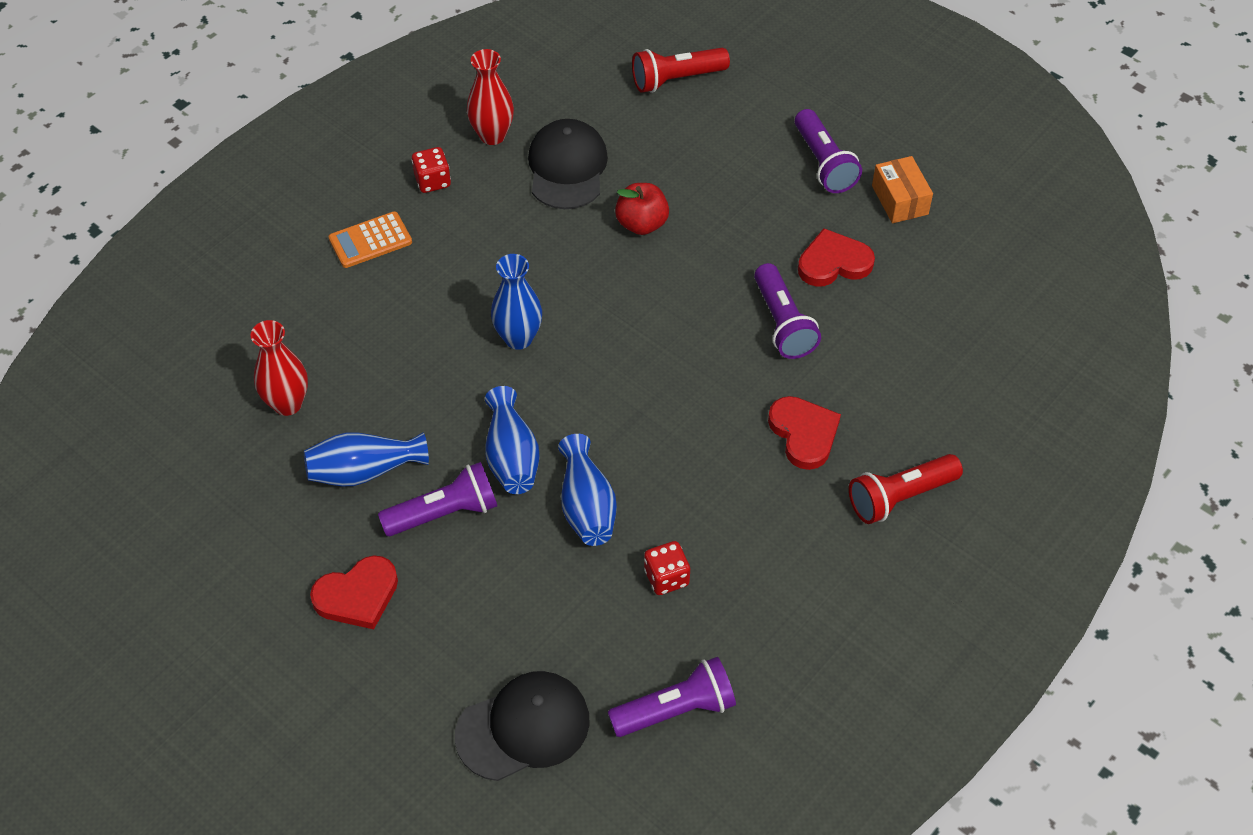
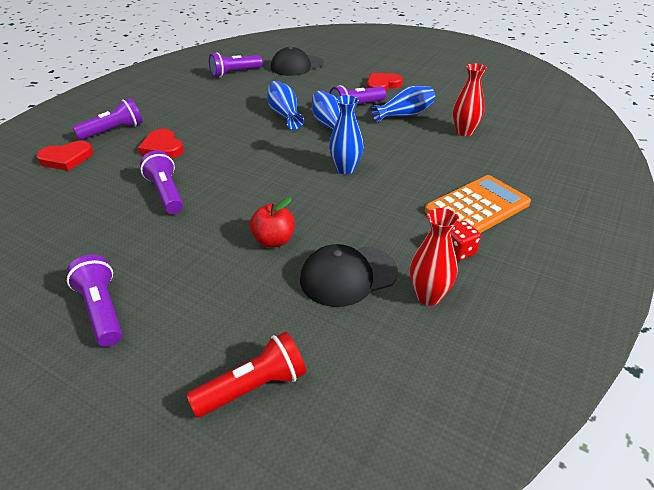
camera: 170 degrees right, 15 degrees down
orange calculator [328,211,412,268] -> orange calculator [425,175,531,233], size x1.71
black cap [528,119,608,209] -> black cap turned 75 degrees clockwise [300,244,398,307]
red dice [644,541,690,595] -> none
red heart [798,228,875,286] -> red heart moved to [36,141,93,171]
red flashlight [849,454,963,524] -> purple flashlight [72,98,143,140]
orange box [872,156,933,223] -> none

